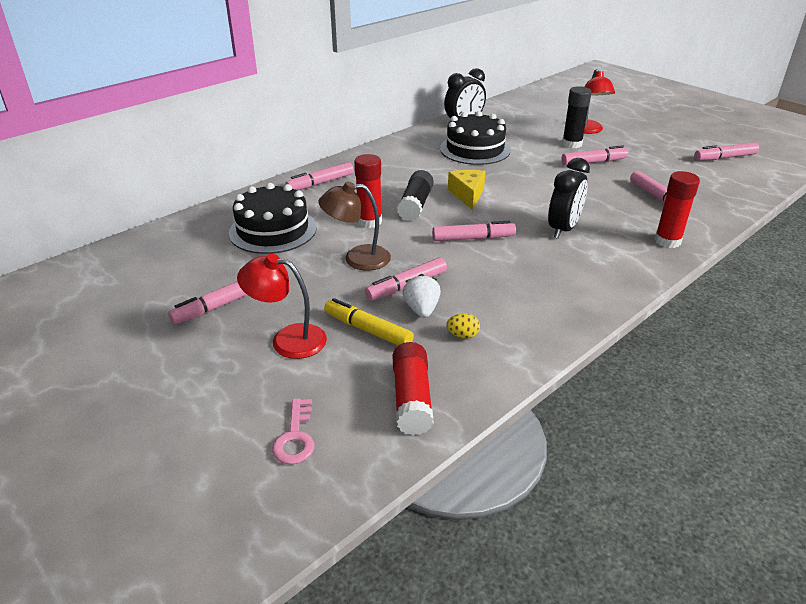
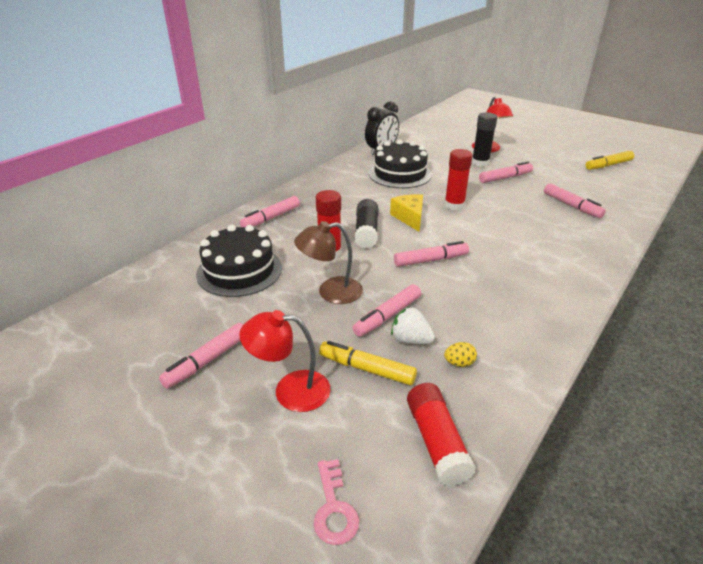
camera: 10 degrees left, 0 degrees up
white strawberry [403,274,441,318] -> white strawberry turned 45 degrees counterclockwise [391,307,435,344]
black clock [548,158,590,239] -> none
red glue stick [655,171,700,248] -> red glue stick moved to [444,149,472,210]
pink marker [694,142,759,161] -> yellow marker [585,151,634,170]

